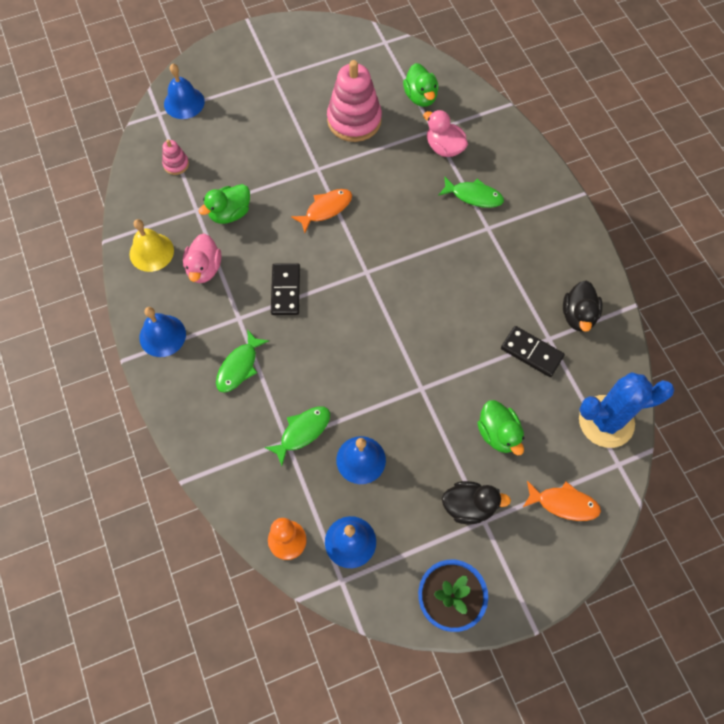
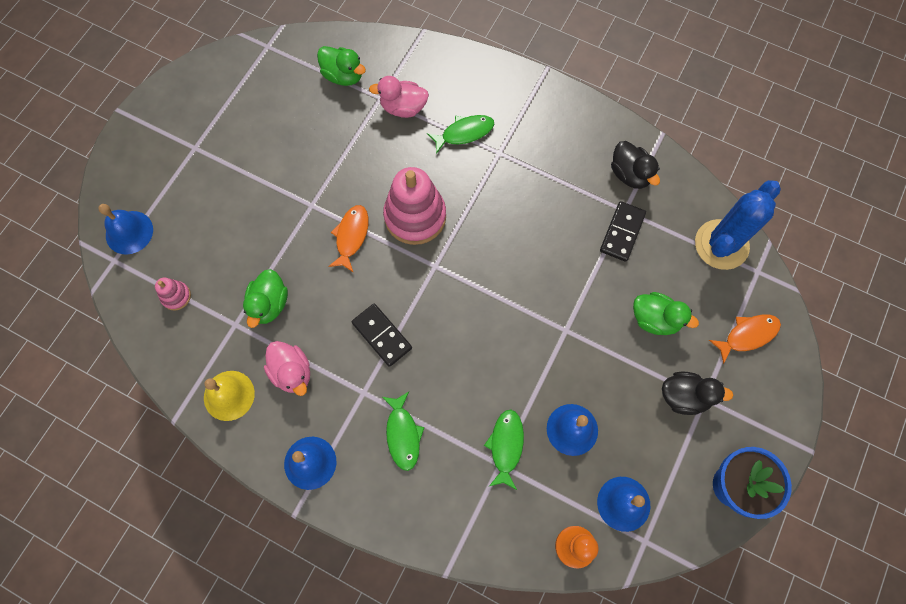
camera: 40 degrees left, 5 degrees up
pink stacking toy [327,60,382,142] -> pink stacking toy moved to [383,167,446,245]
black duck [442,481,511,524] -> black duck turned 45 degrees clockwise [662,372,734,415]
black domino [501,326,565,377] -> black domino turned 60 degrees counterclockwise [600,201,646,262]

